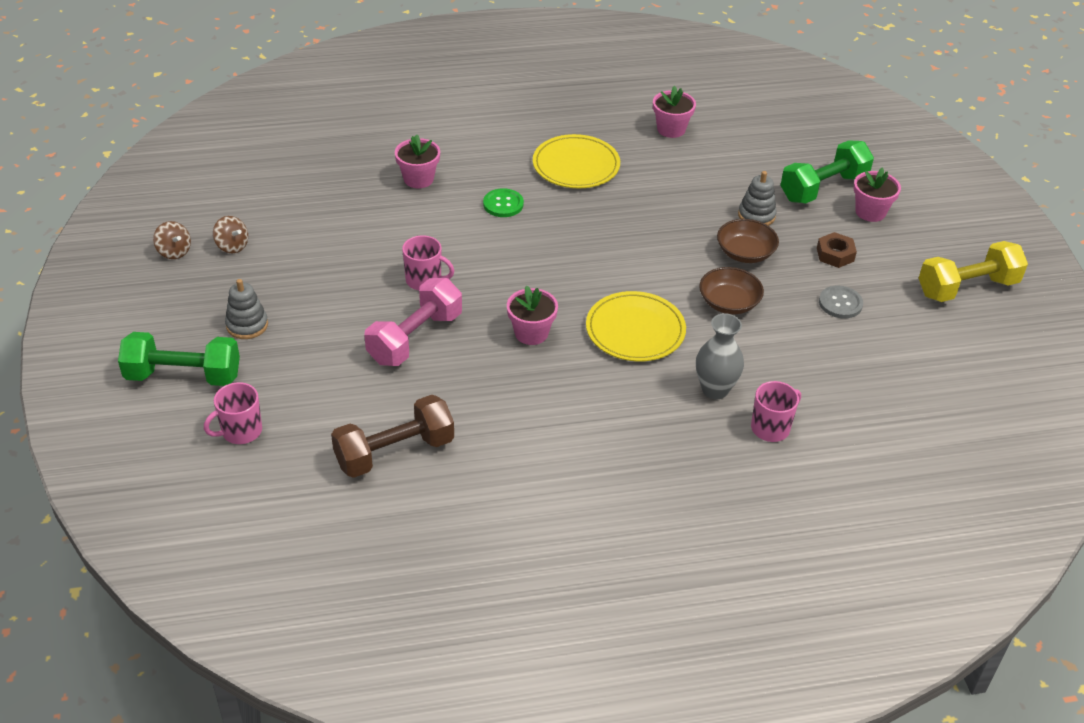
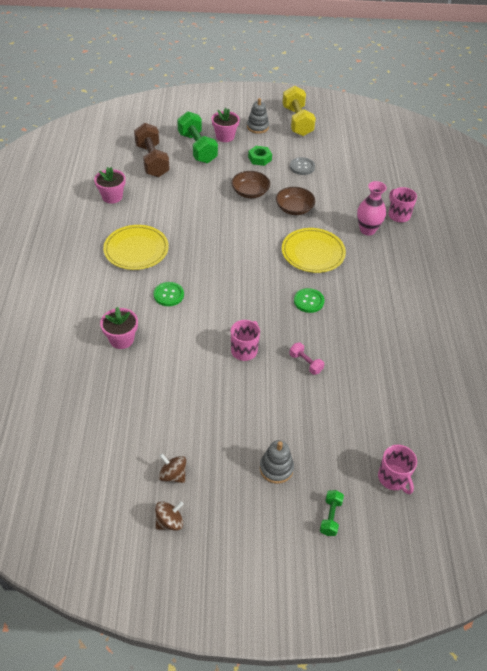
camera: 80 degrees left, 5 degrees up
green dumbbell [118,332,240,386] -> green dumbbell [320,490,344,536], size x0.47
brown spinning top [213,216,248,253] -> brown spinning top turned 105 degrees counterclockwise [159,453,186,483]
brown dumbbell [331,395,454,478] -> brown dumbbell moved to [134,123,170,177]
pink dumbbell [364,278,462,366] -> pink dumbbell [289,342,324,375], size x0.47
pink flower pot [507,286,558,345] -> green button [294,288,325,313]
grey vase [696,313,744,399] -> pink vase [357,181,387,235]
grey stacking toy [738,171,777,226] -> grey stacking toy moved to [247,98,269,134]
brown nut [817,232,857,268] -> green nut [248,146,272,166]

